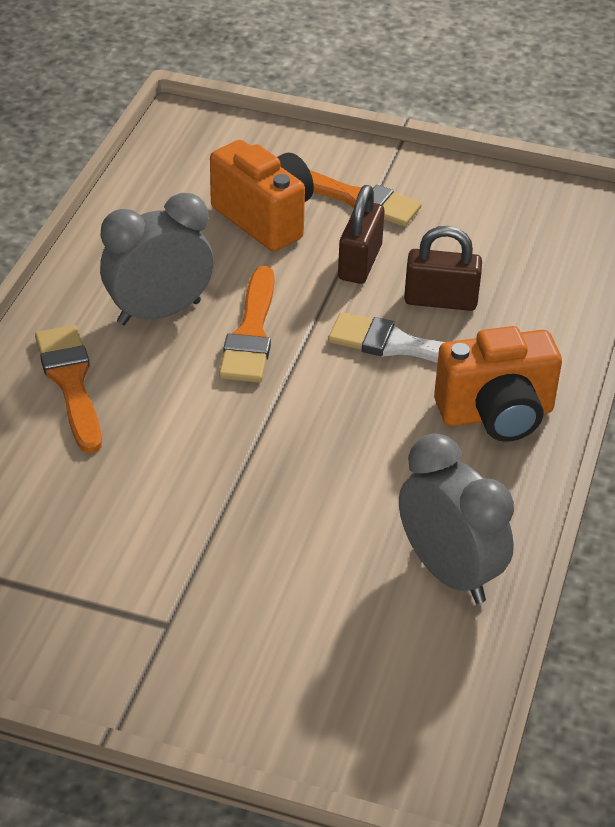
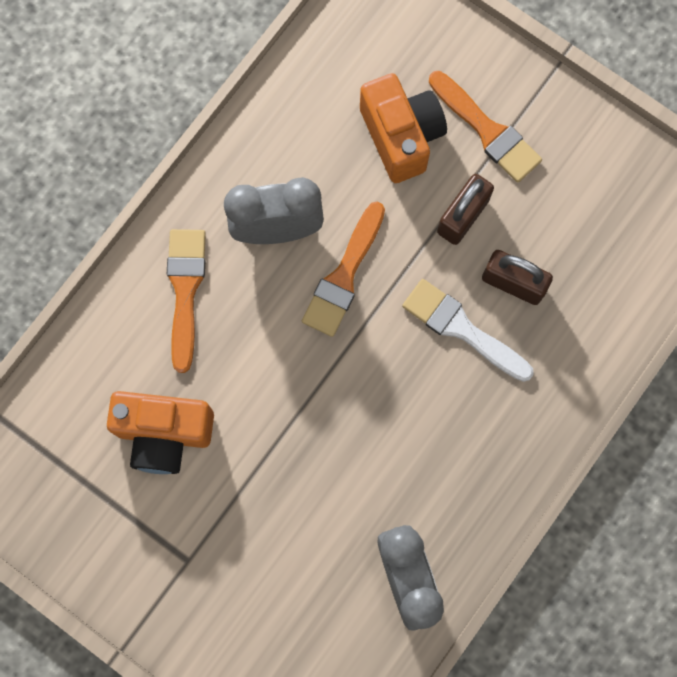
camera: 20 degrees right, 35 degrees up
orange camera [434,326,562,442] -> orange camera moved to [107,391,214,474]

